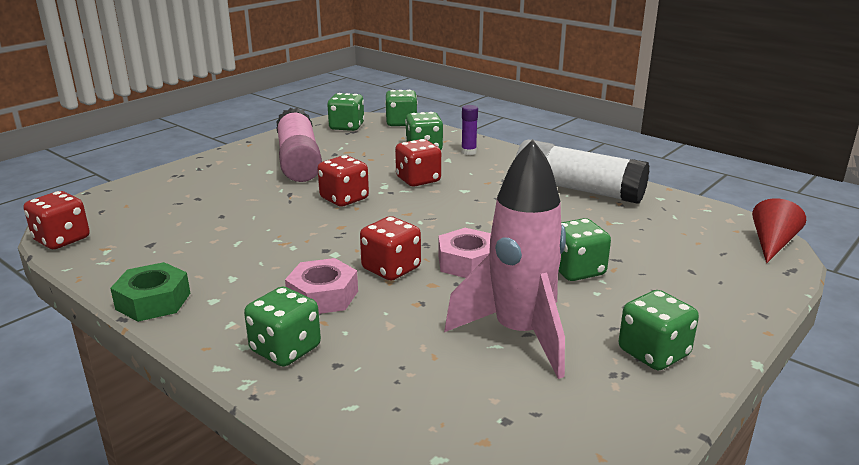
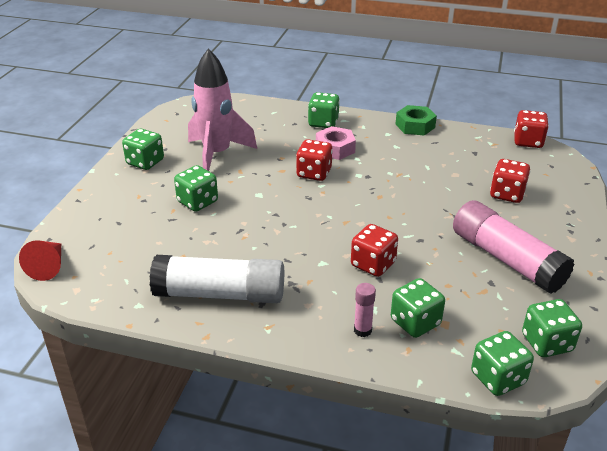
camera: 155 degrees right, 10 degrees up
red dice [317,155,369,206] -> red dice moved to [490,159,530,203]
pink nut [438,228,491,278] -> none
purple glue stick [461,105,478,155] -> pink glue stick [354,283,376,337]

